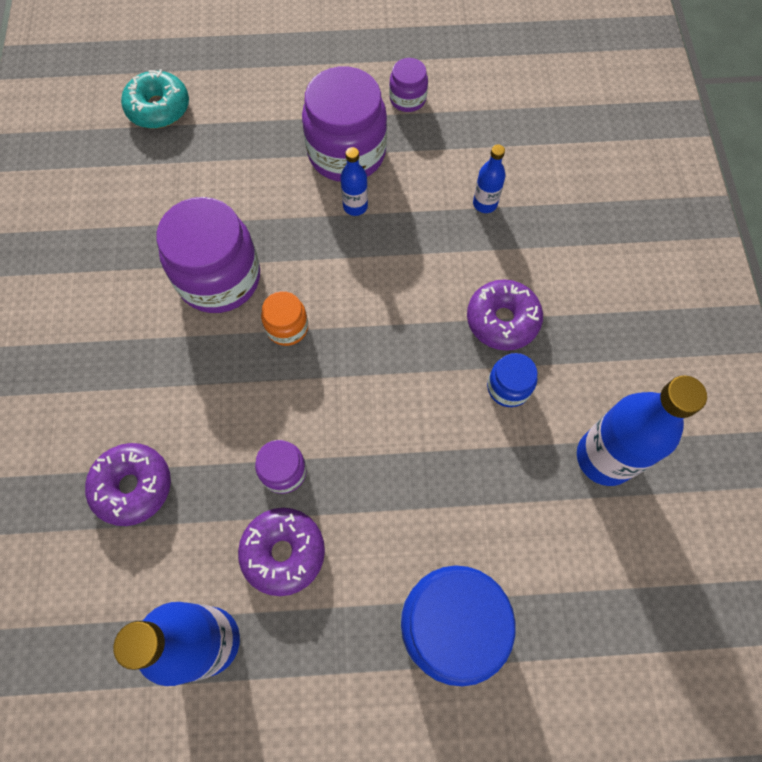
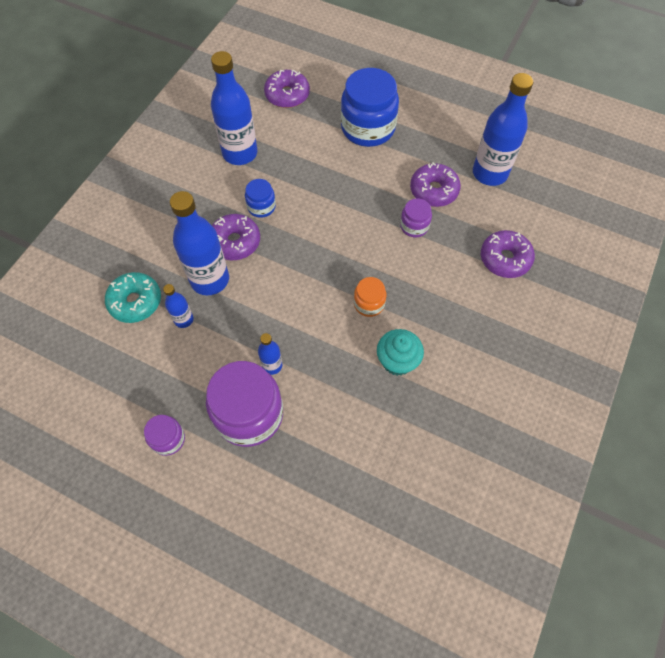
camera: 150 degrees left, 5 degrees down
turquoise donut [121,69,189,129] -> turquoise donut moved to [105,272,161,323]
purple jar [156,197,260,313] -> turquoise cupcake [377,329,424,376]
none -> blue bottle [170,191,229,295]
none -> purple donut [264,70,310,108]

